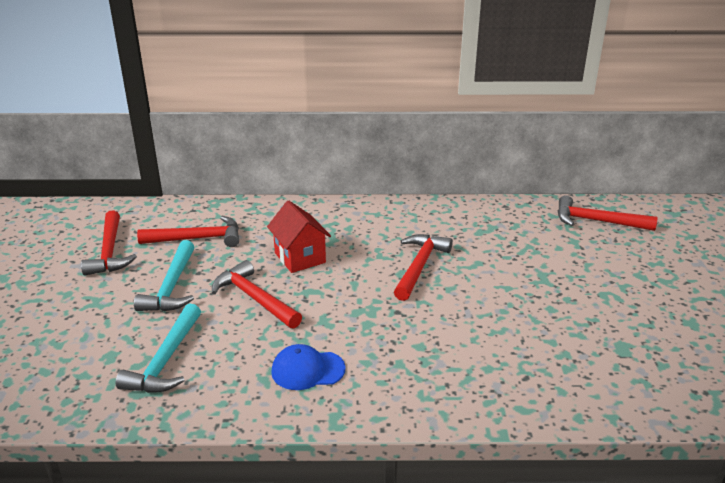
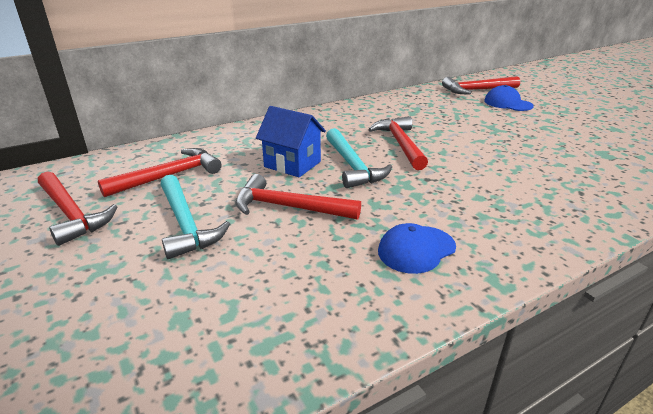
camera: 30 degrees left, 0 degrees up
turquoise hammer [116,303,201,393] -> turquoise hammer moved to [326,128,392,188]
red house [267,200,331,273] -> blue house [256,106,326,177]
none -> blue cap [484,85,534,111]

